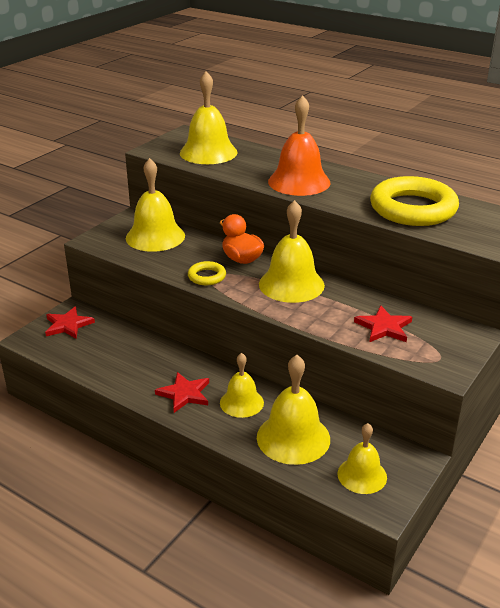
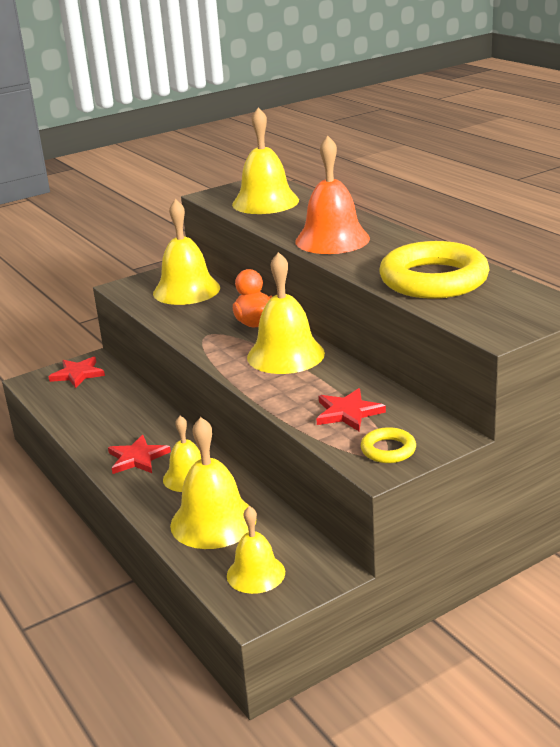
camera: 25 degrees right, 5 degrees down
yellow ring [188,261,226,285] -> yellow ring moved to [361,427,416,463]

